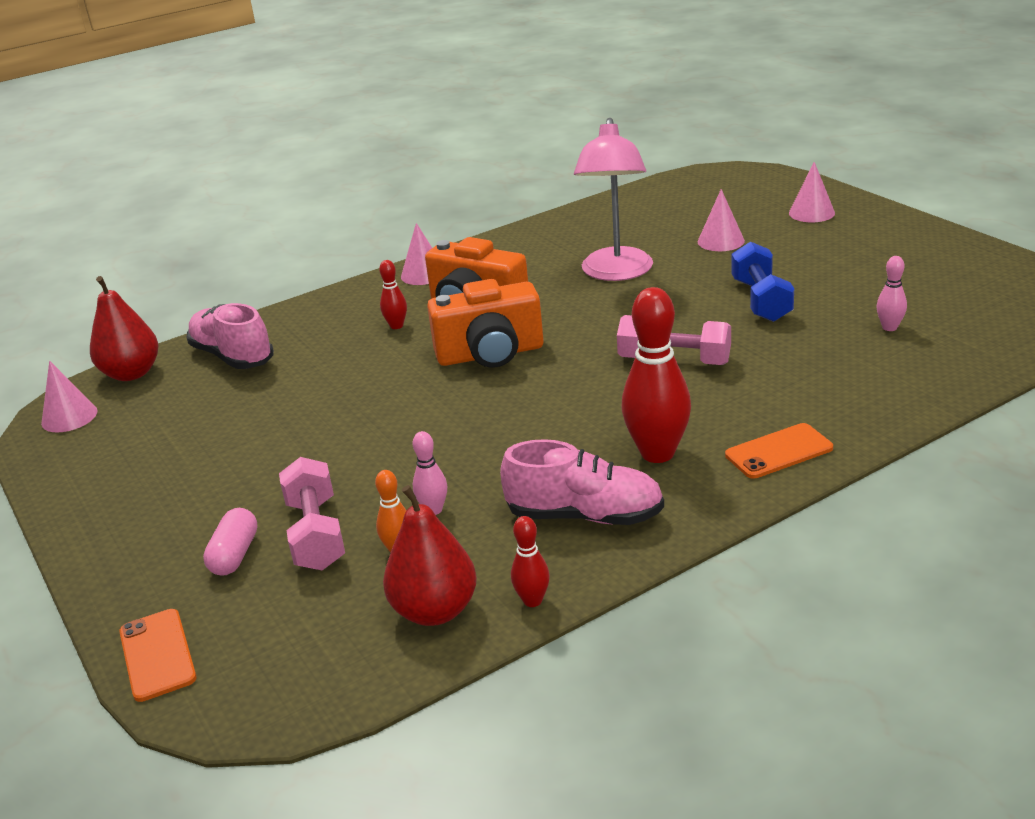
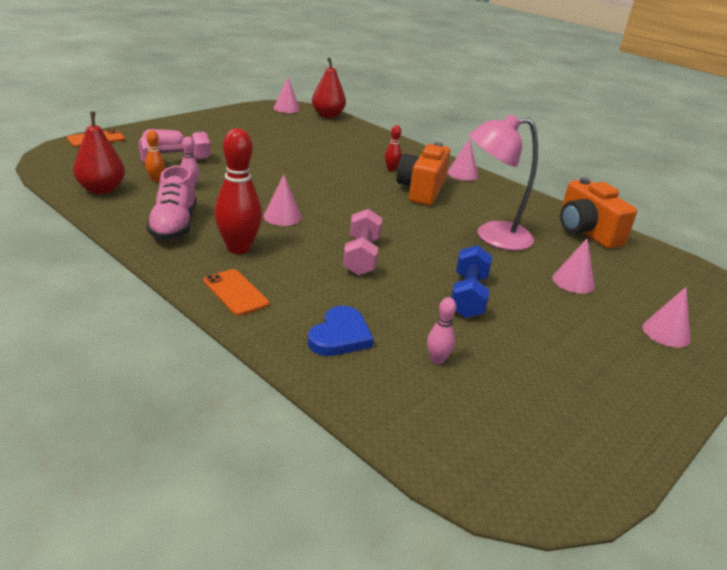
camera: 70 degrees right, 0 degrees up
pink shoe [186,303,274,369] -> none
orange camera [427,279,544,368] -> orange camera moved to [560,177,637,249]
red bowling pin [511,516,550,607] -> none
blue dumbbell [731,241,794,322] -> blue dumbbell turned 60 degrees counterclockwise [451,245,492,318]
none -> pink cone [264,175,302,226]
none -> blue heart [308,306,374,356]

